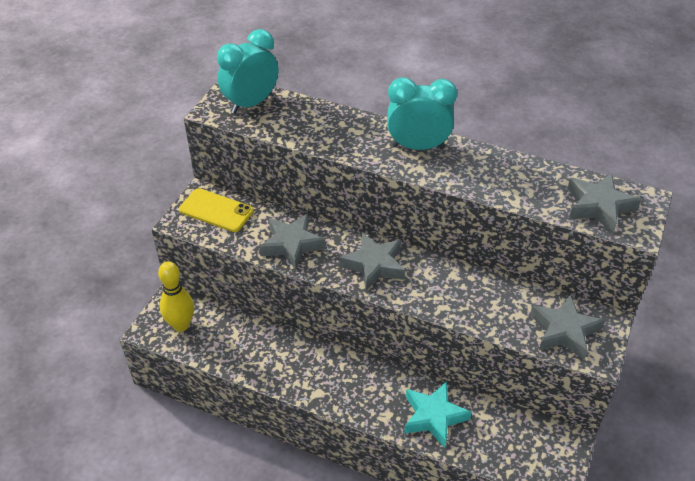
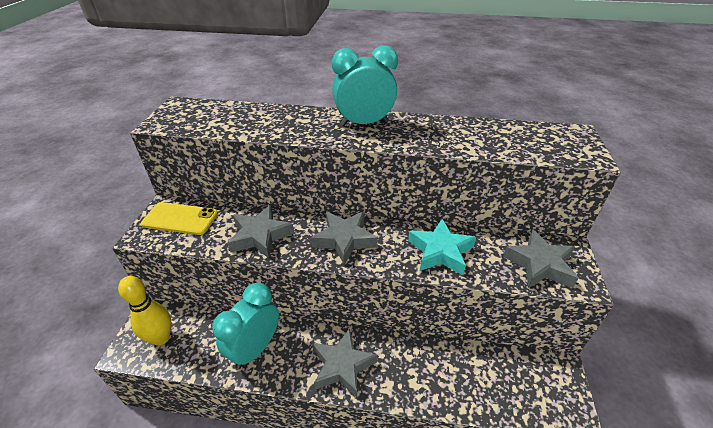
camera: 15 degrees left, 5 degrees down
turquoise clock [217,29,278,114] -> turquoise clock moved to [212,283,279,369]
turquoise star [404,381,472,448] -> turquoise star moved to [408,219,476,275]
grey star [567,173,641,234] -> grey star moved to [312,328,378,397]

